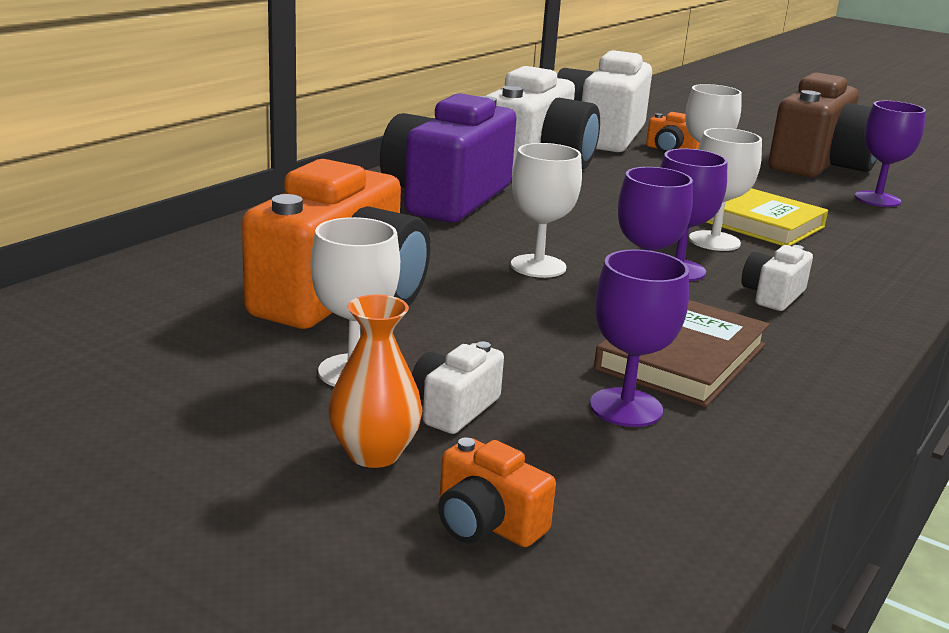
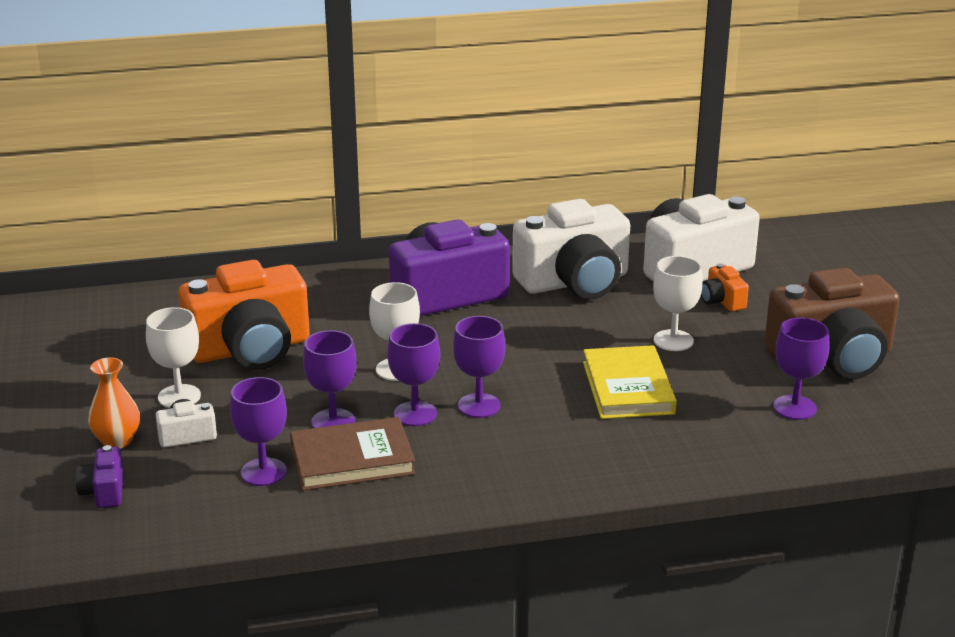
camera: 45 degrees right, 5 degrees up
orange camera [438,437,556,547] -> purple camera [75,445,124,508]
white goblet [689,128,762,251] -> none
white camera [742,245,813,311] -> none
none -> purple goblet [303,330,357,428]

